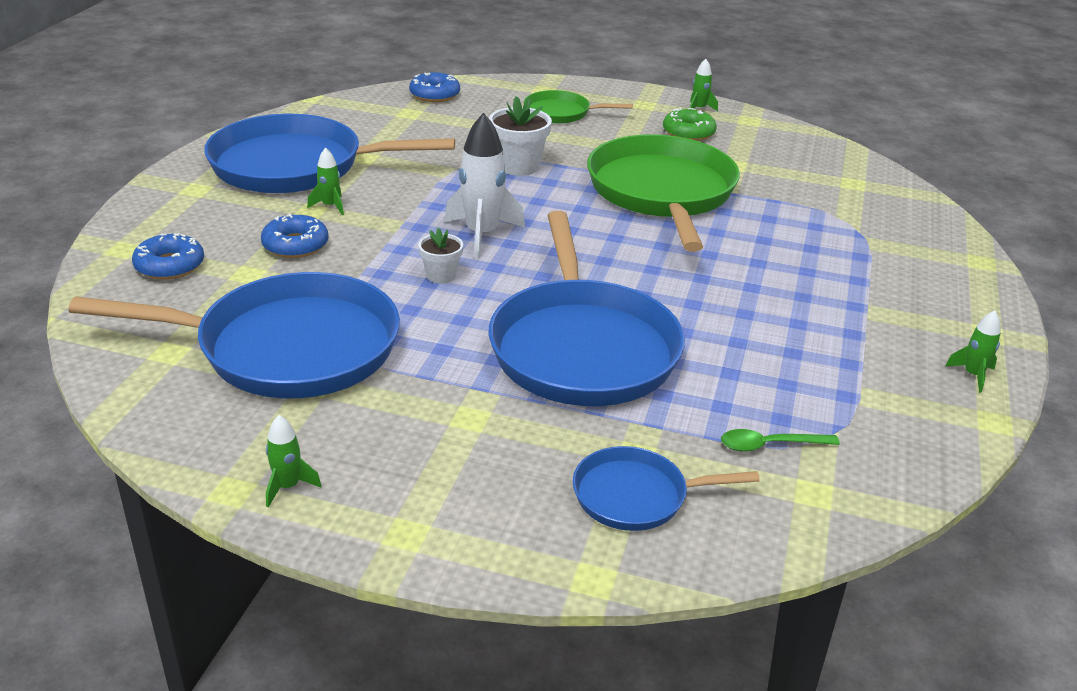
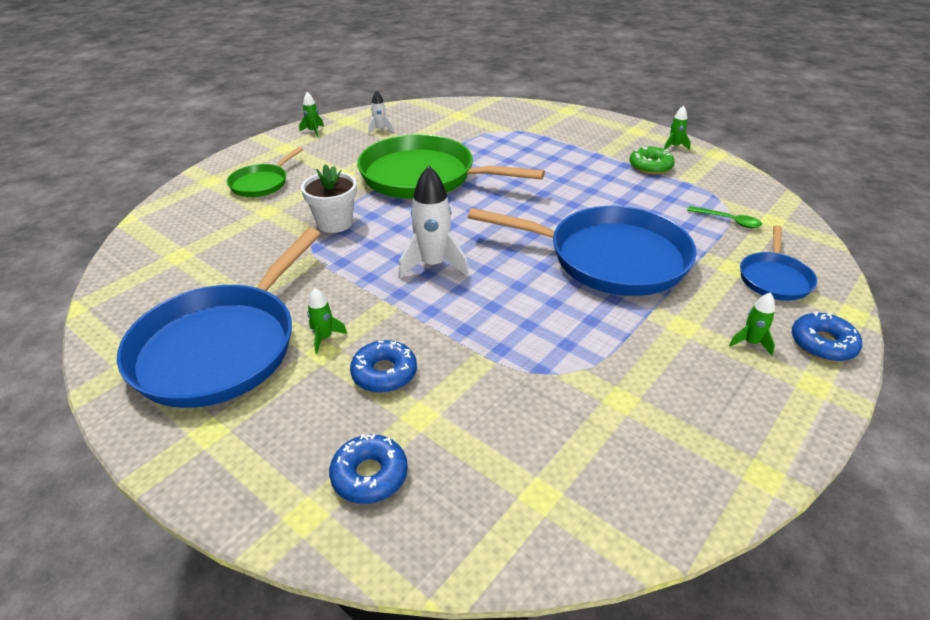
camera: 65 degrees left, 5 degrees up
blue pan [68,272,400,398] -> none
green rocket [266,415,321,508] -> green rocket moved to [729,292,775,356]
blue donut [409,72,460,102] -> blue donut moved to [792,312,862,362]
white flower pot [418,228,463,284] -> none
green donut [663,108,717,141] -> green donut moved to [630,147,675,175]
green spoon [721,429,840,452] -> green spoon turned 75 degrees counterclockwise [687,206,762,228]
none -> white rocket [368,90,394,134]

